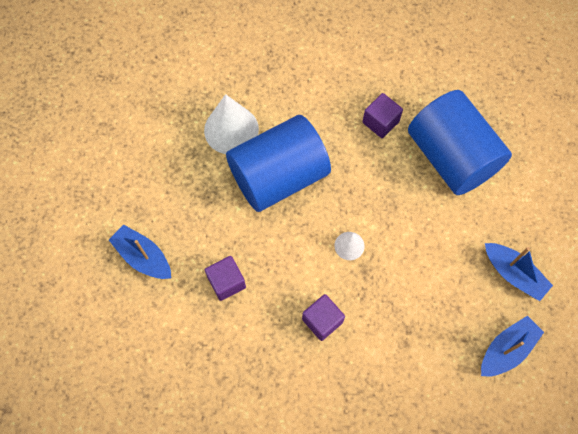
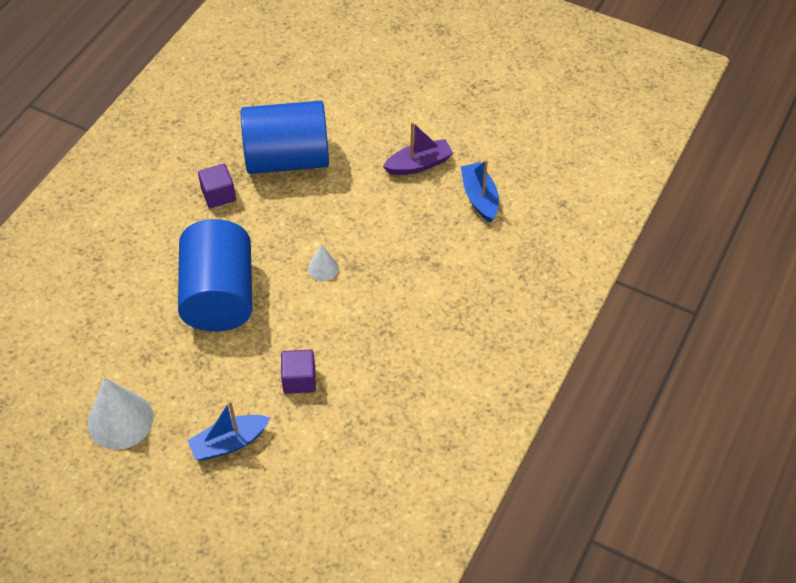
camera: 65 degrees left, 15 degrees down
white cone [204,94,259,154] -> white cone moved to [88,377,153,450]
purple cube [302,294,345,341] -> none
blue boat [485,243,553,301] -> purple boat [383,122,453,175]

